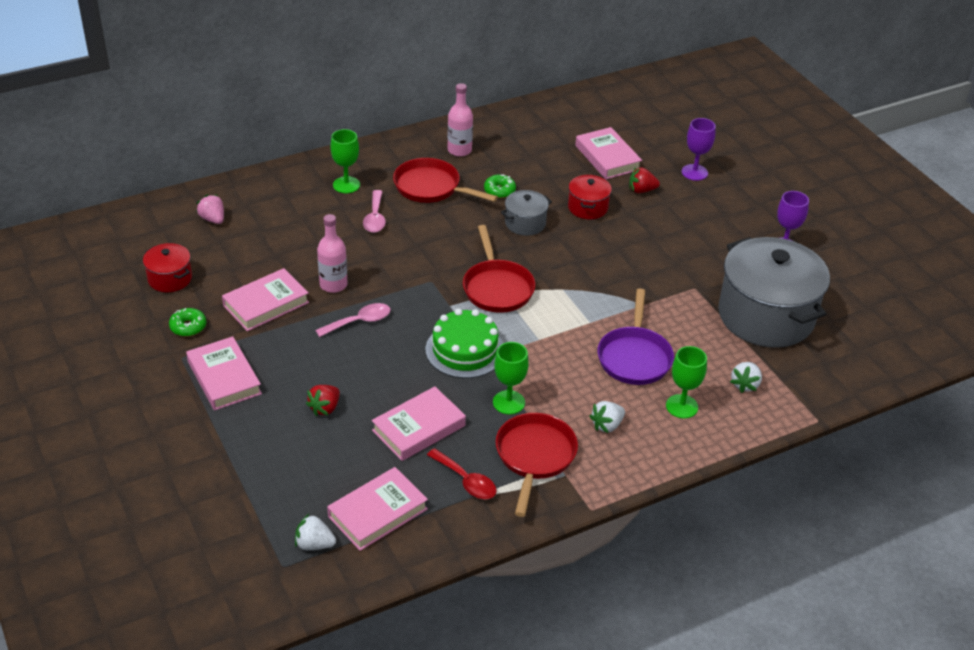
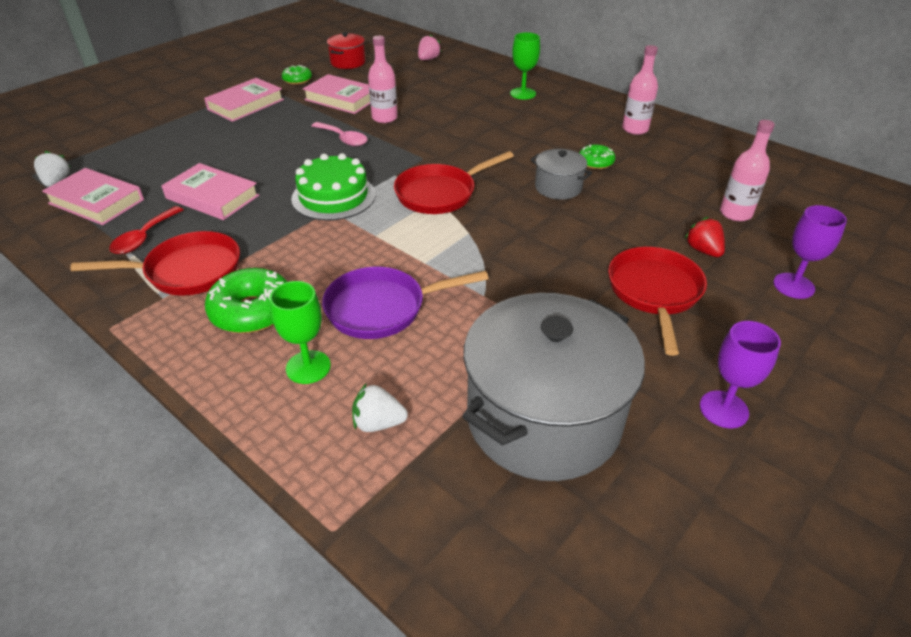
camera: 70 degrees right, 0 degrees up
red strawberry [306,385,340,416] -> none
pink spoon [363,190,386,233] -> none
red pan [393,158,498,203] -> red pan moved to [608,247,707,356]
green goblet [493,342,529,415] -> none
red pot [568,175,612,219] -> none
pink book [575,127,642,179] -> pink bottle [720,120,775,221]
white strawberry [589,401,625,433] -> green donut [205,268,287,333]

